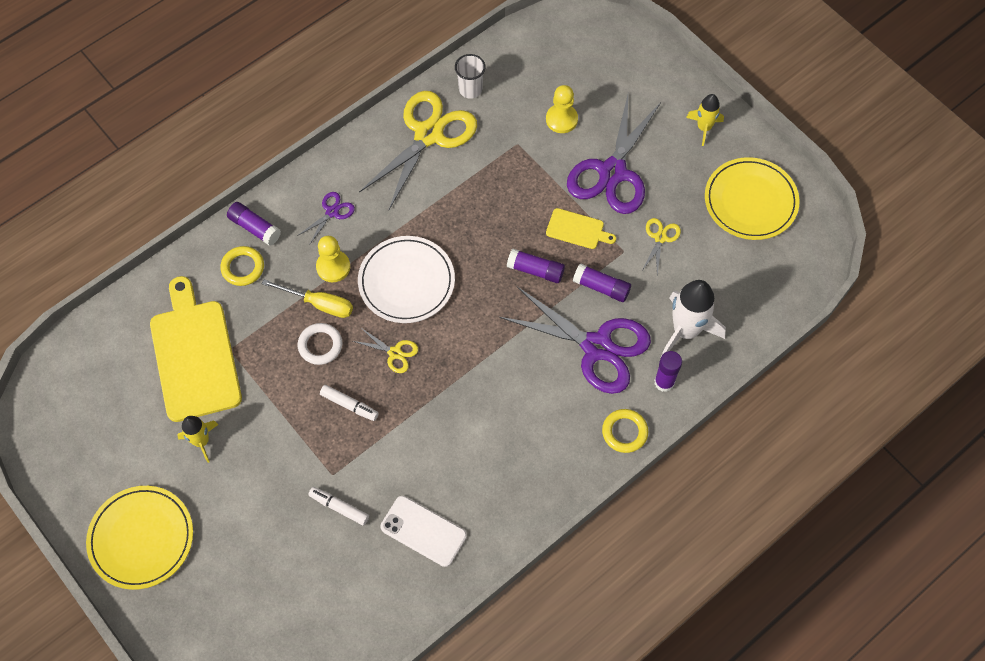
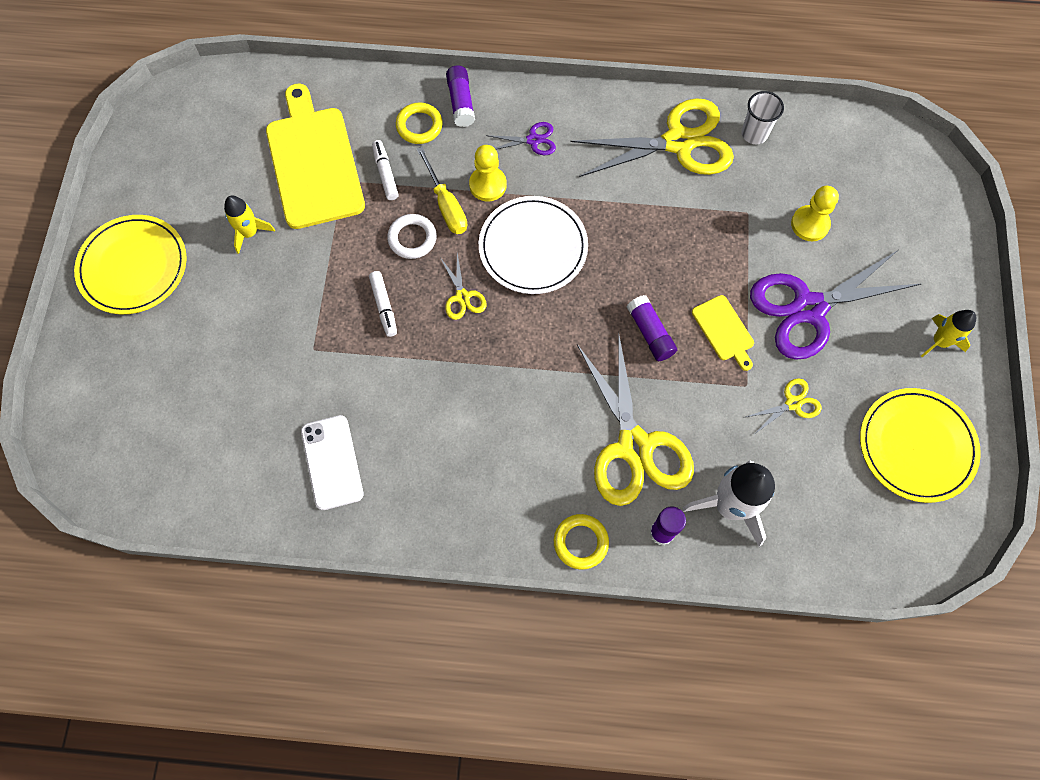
camera: 45 degrees right, 5 degrees up
yellow cutting board [150,276,242,422] -> yellow cutting board turned 45 degrees counterclockwise [266,84,365,229]
white marker [308,487,369,526] -> white marker moved to [372,140,399,200]
purple scissors [499,287,651,394] -> yellow scissors [577,332,694,506]
purple glue stick [573,263,631,302] -> none

